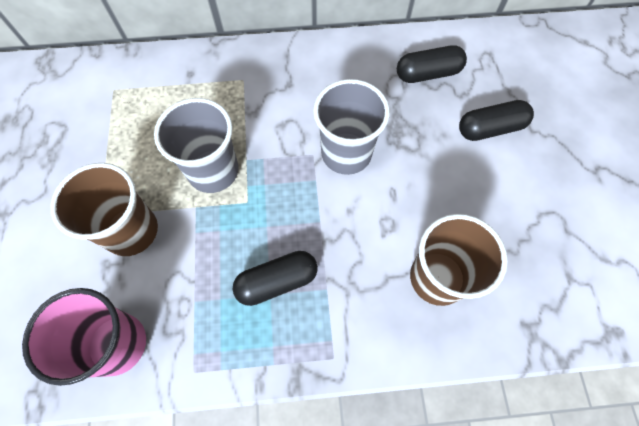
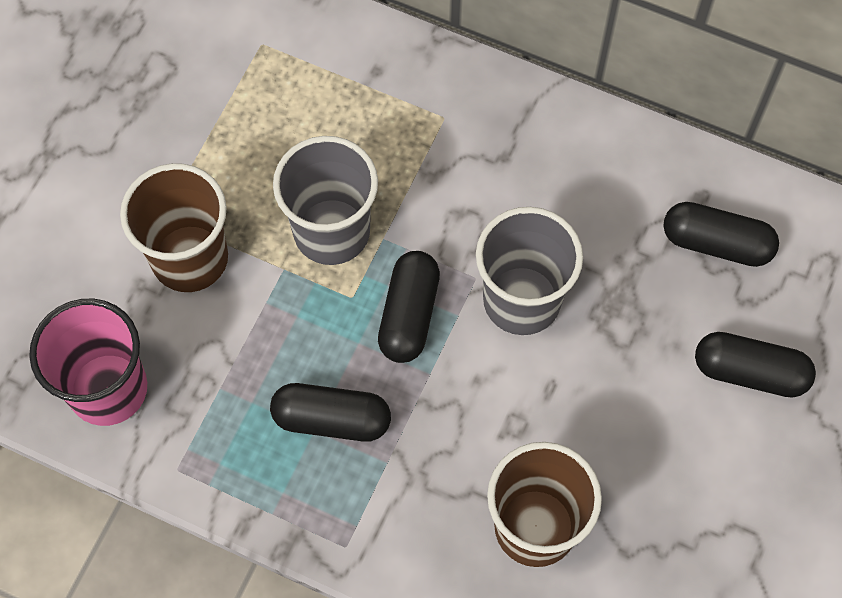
camera: 30 degrees right, 0 degrees up
none -> black capsule [378,251,440,363]

